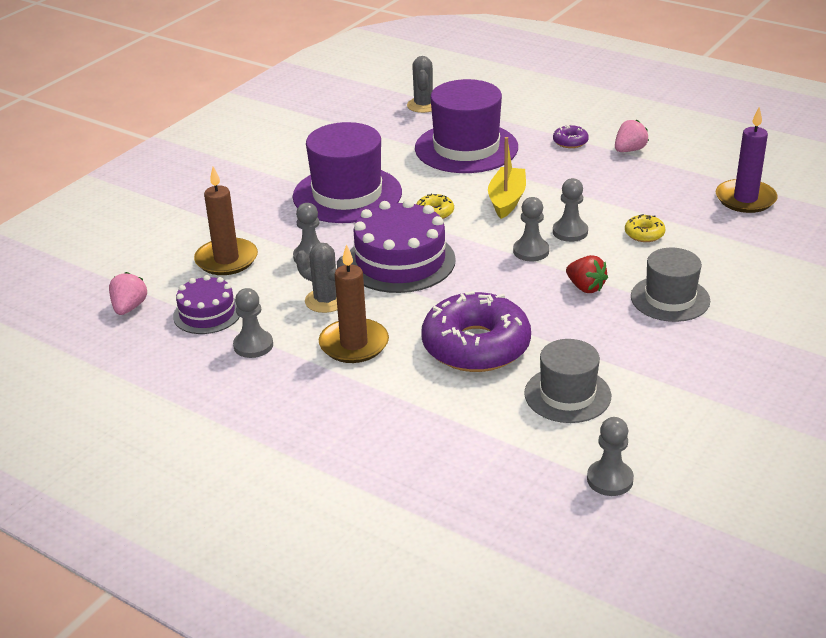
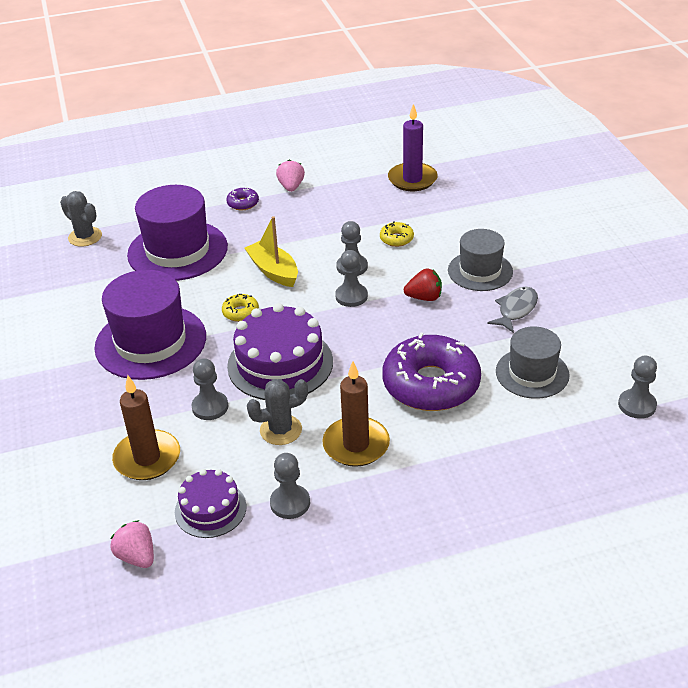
camera: 50 degrees left, 5 degrees up
none -> grey fish [487,287,538,333]

